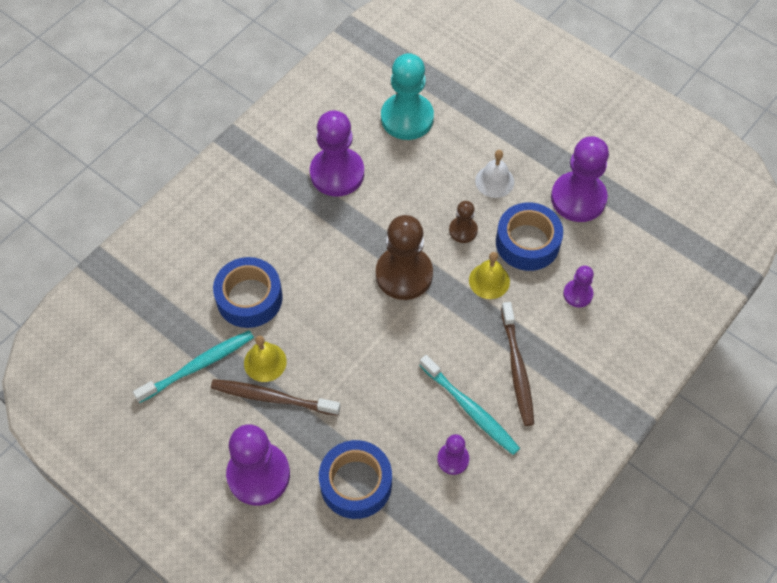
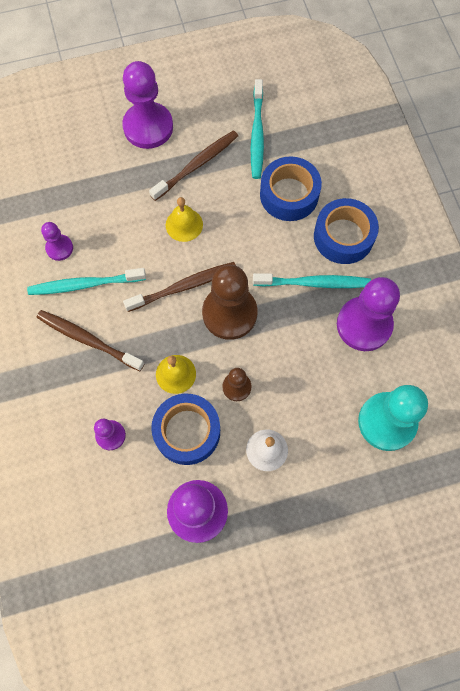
camera: 125 degrees right, 10 degrees up
yellow bell [244,336,287,382] -> yellow bell moved to [166,197,203,242]
blue tape [319,440,392,519] -> blue tape moved to [314,198,379,264]
none -> brown toothbrush [123,262,236,312]
none -> turquoise toothbrush [253,273,371,288]

